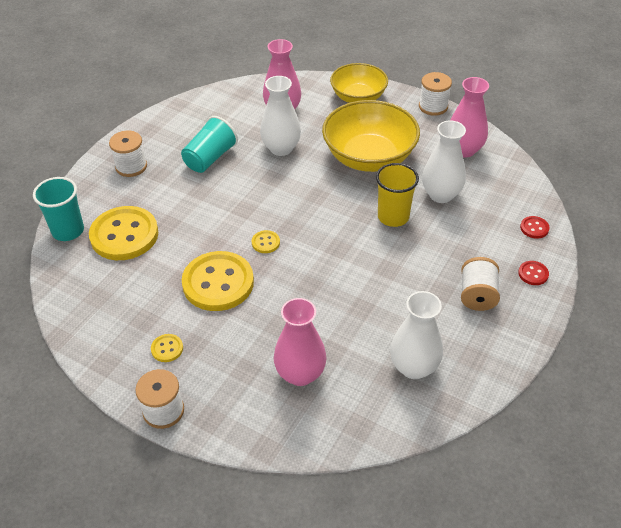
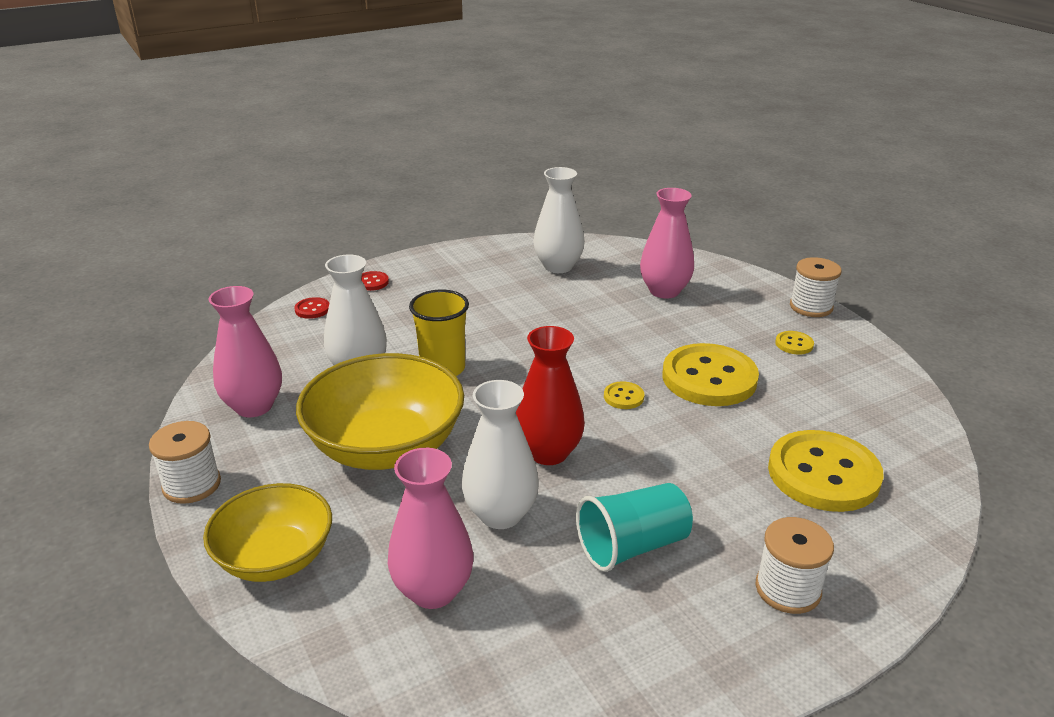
camera: 150 degrees left, 15 degrees down
turquoise cup [33,177,84,241] -> none
white spool [461,257,500,311] -> none
none -> red vase [516,326,585,465]

